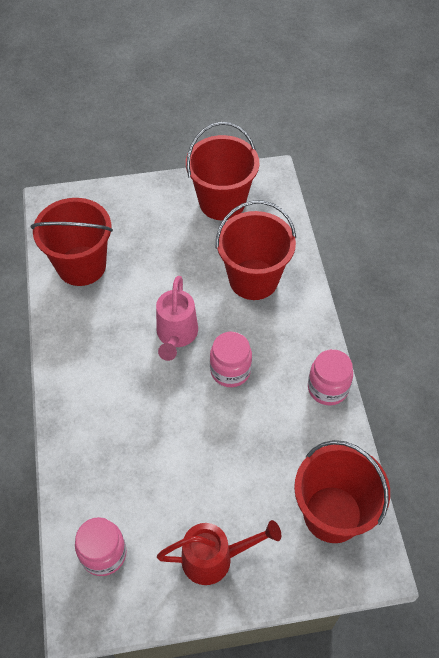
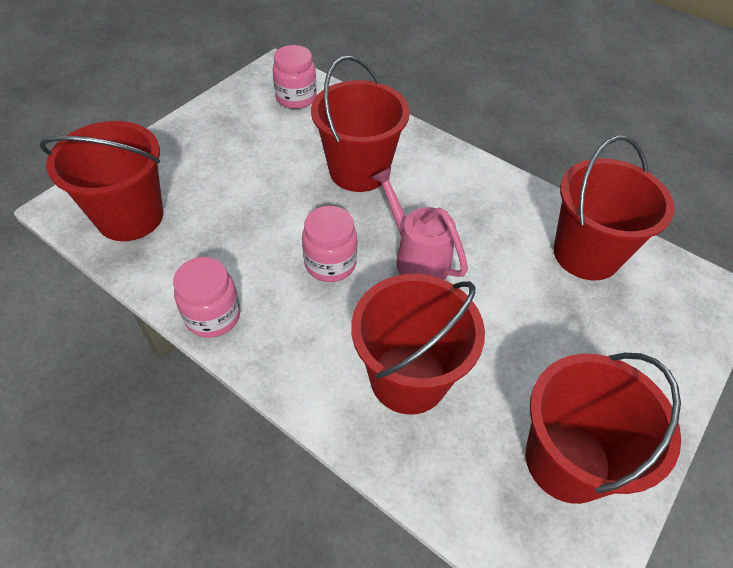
camera: 135 degrees right, 5 degrees down
red watering can [157,520,281,585] -> none
none -> red bucket [311,55,410,192]

